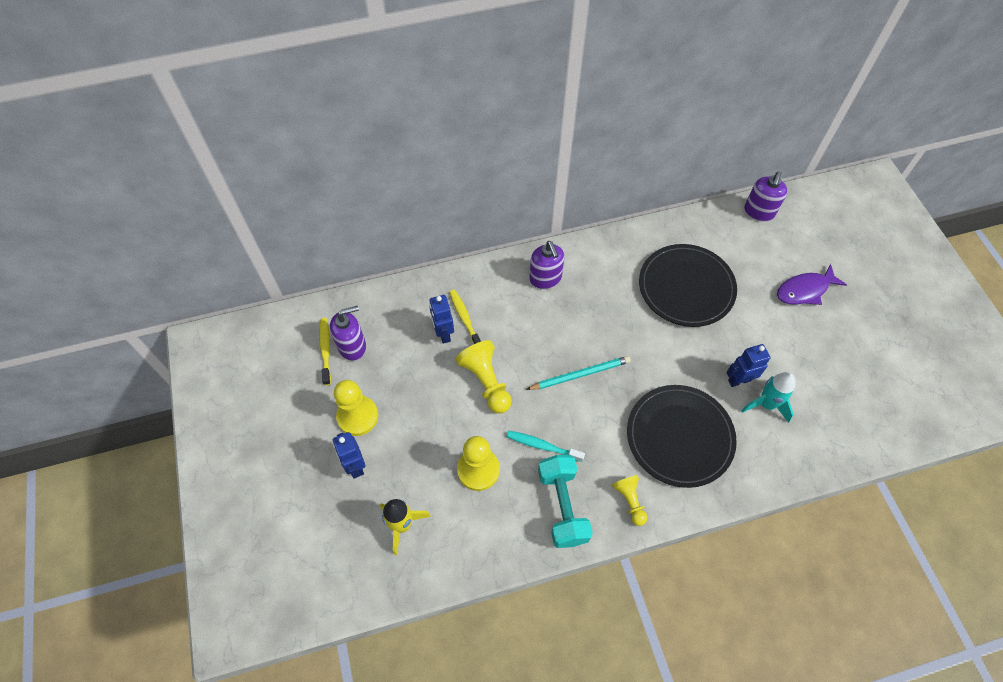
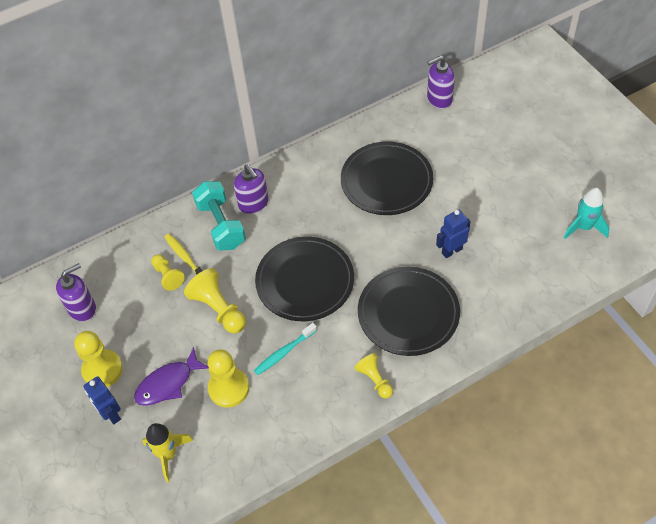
camera: 10 degrees left, 5 degrees down
yellow toothbrush [319,318,331,385] -> none
blue robot [429,295,454,344] -> yellow pawn [151,255,185,291]
turquoise toothbrush [506,431,585,462] -> turquoise toothbrush turned 45 degrees counterclockwise [254,323,317,375]
turquoise pencil [526,356,631,390] -> black plate [255,237,354,321]
turquoise dumbbell [538,455,593,548] -> turquoise dumbbell moved to [192,181,246,250]
turquoise rocket [741,372,795,423] -> turquoise rocket moved to [564,188,609,239]
purple soap dispenser [744,171,788,222] -> purple soap dispenser turned 60 degrees clockwise [427,56,455,109]
purple fish [777,264,847,305] -> purple fish moved to [134,347,209,406]

